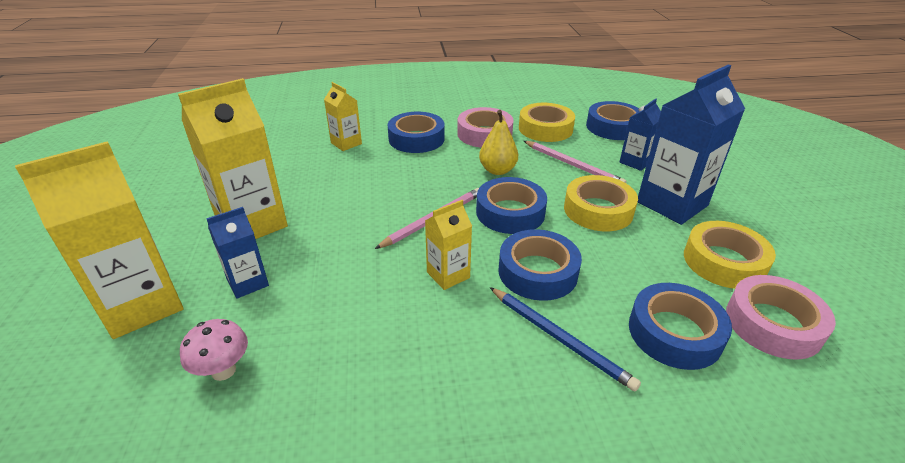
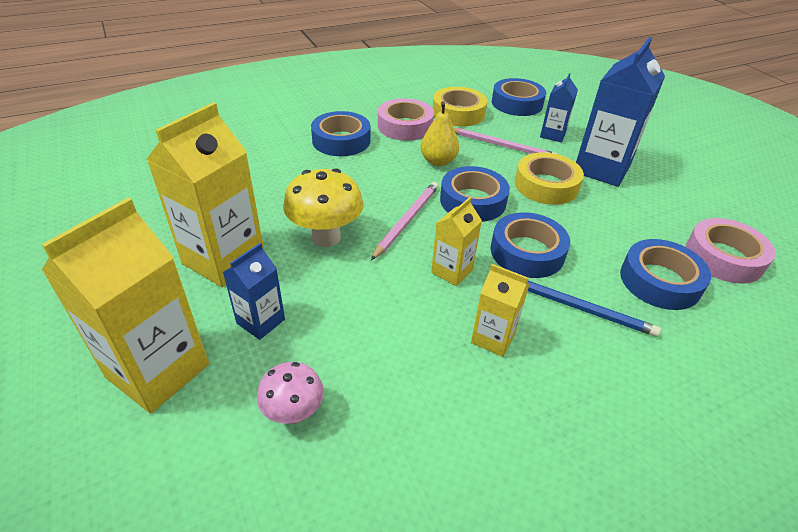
camera: 20 degrees left, 5 degrees up
yellow carton [324,82,362,151] -> yellow carton moved to [471,264,530,357]
yellow tape [684,221,776,289] -> none
none -> yellow mushroom [283,168,364,247]

